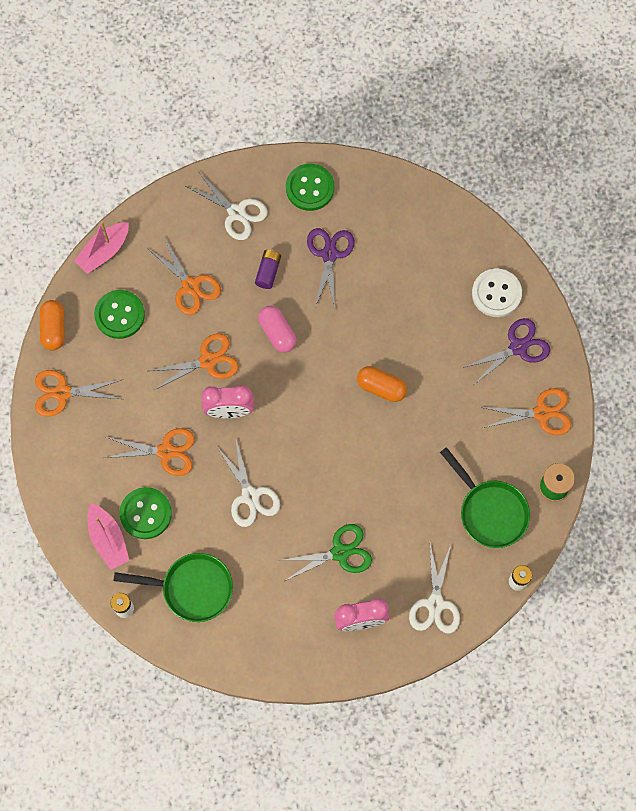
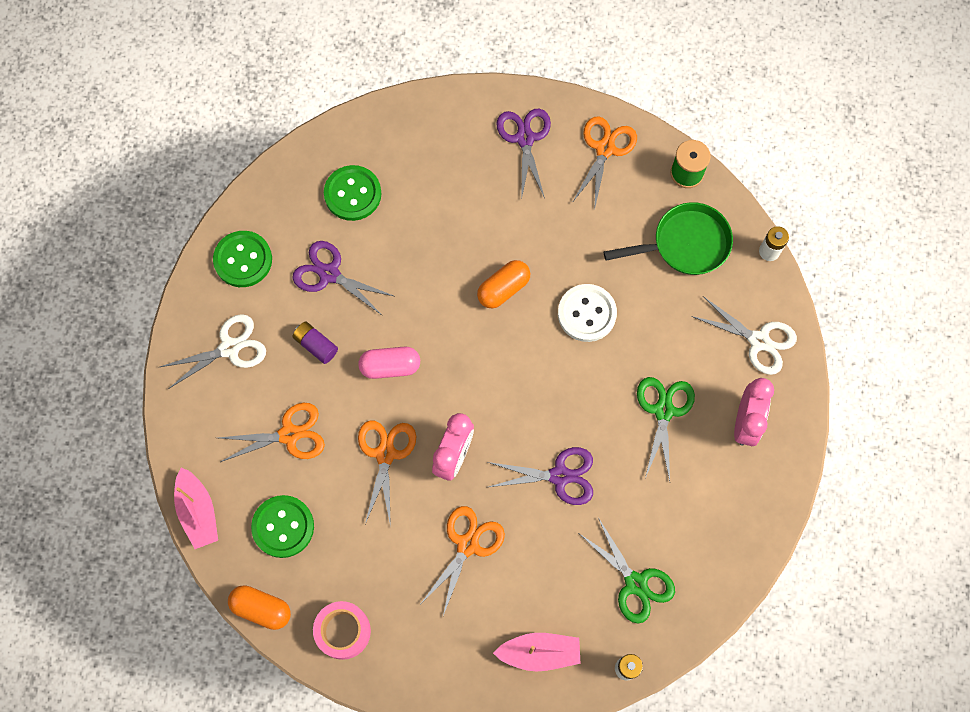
camera: 65 degrees left, 0 degrees up
orange scissors [35,370,123,417] -> pink tape [313,601,371,660]
green pan [113,553,233,622] -> green scissors [580,518,675,624]
green button [119,487,172,539] -> green button moved to [324,165,381,221]
white scissors [217,440,280,527] -> purple scissors [488,447,593,505]
white button [472,268,522,317] -> white button moved to [558,284,617,342]

